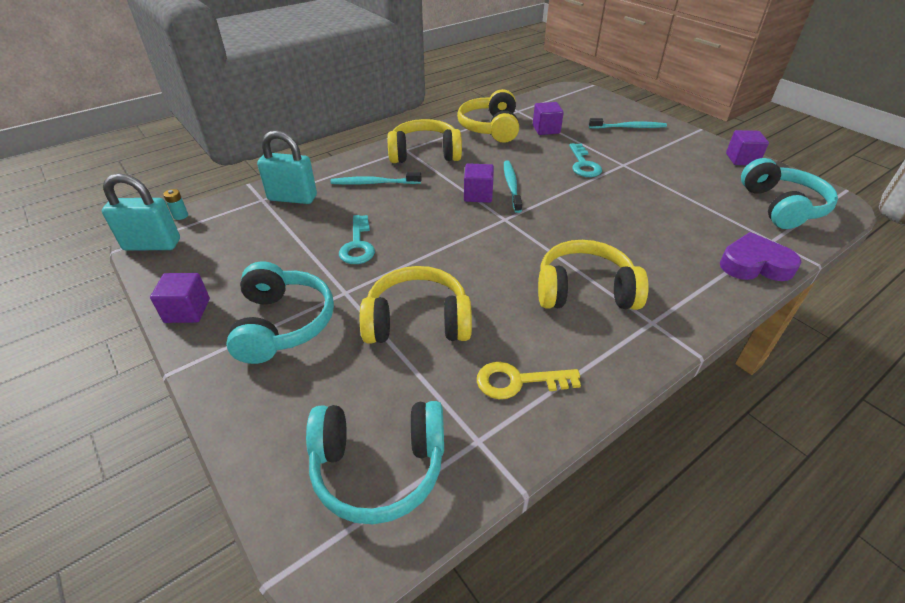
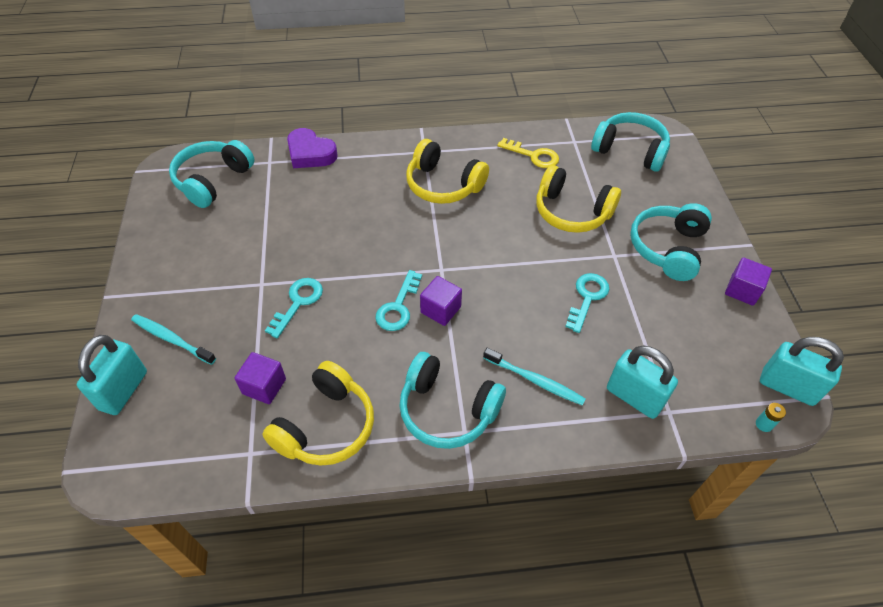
camera: 150 degrees left, 10 degrees up
yellow headphones [387,119,462,163] -> turquoise headphones [399,352,506,449]
turquoise toothbrush [504,161,522,213] -> turquoise key [376,270,422,331]
purple cube [726,130,769,165] -> none
none -> turquoise padlock [77,335,147,415]

